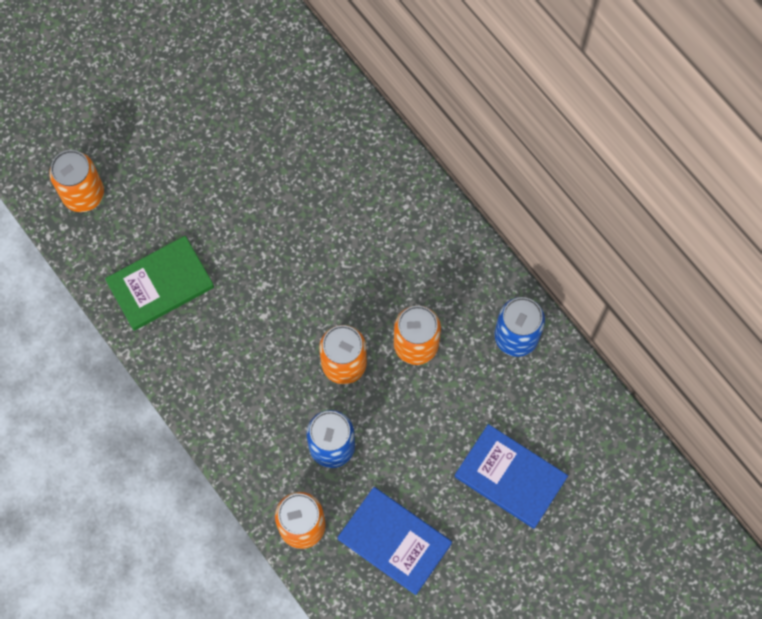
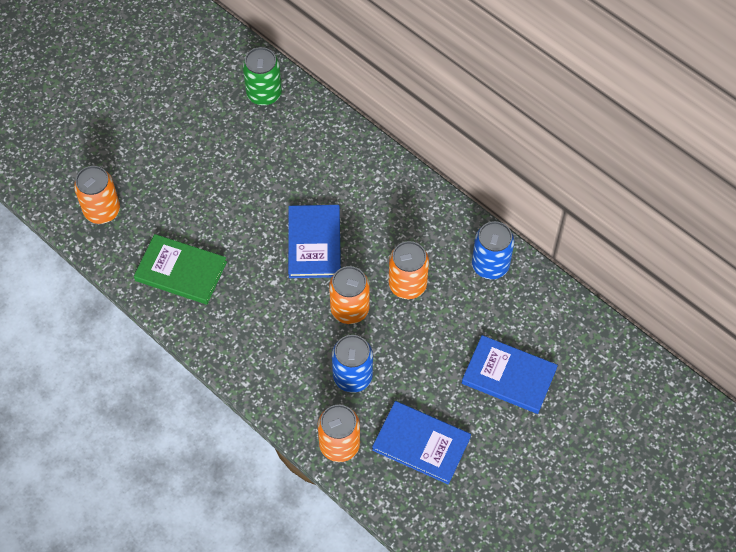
camera: 10 degrees left, 10 degrees down
green book [105,236,214,331] -> green book turned 60 degrees clockwise [134,234,227,304]
none -> green can [243,47,282,106]
none -> blue book [288,205,341,278]

